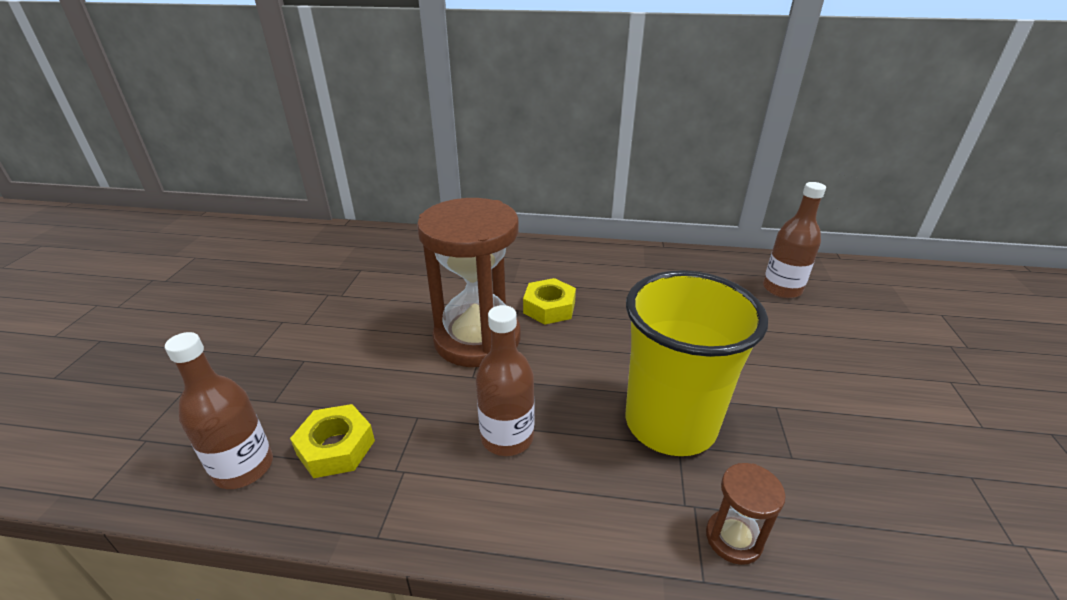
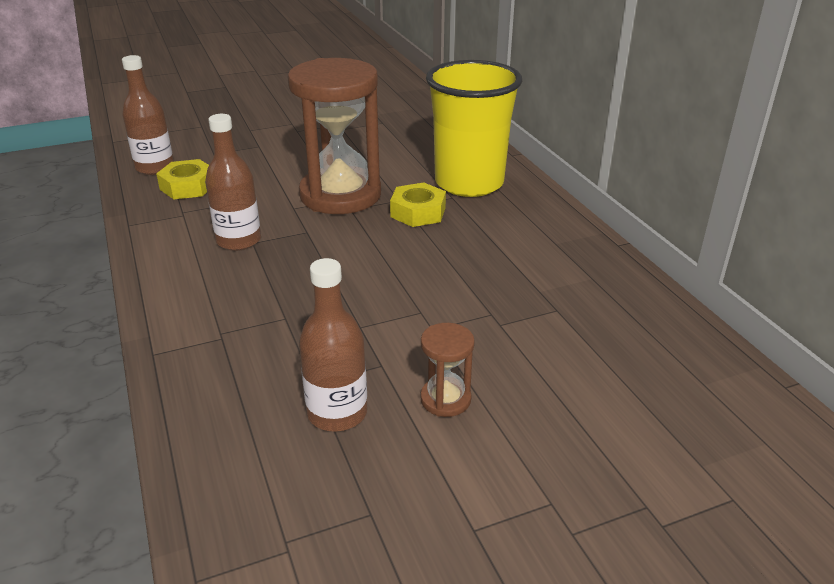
camera: 60 degrees right, 0 degrees up
yellow cup [626,270,768,456] -> yellow cup moved to [426,60,522,197]
brown hourglass [706,463,786,565] -> brown hourglass moved to [420,323,475,417]
brown bottle [763,182,826,298] -> brown bottle moved to [299,258,367,432]

